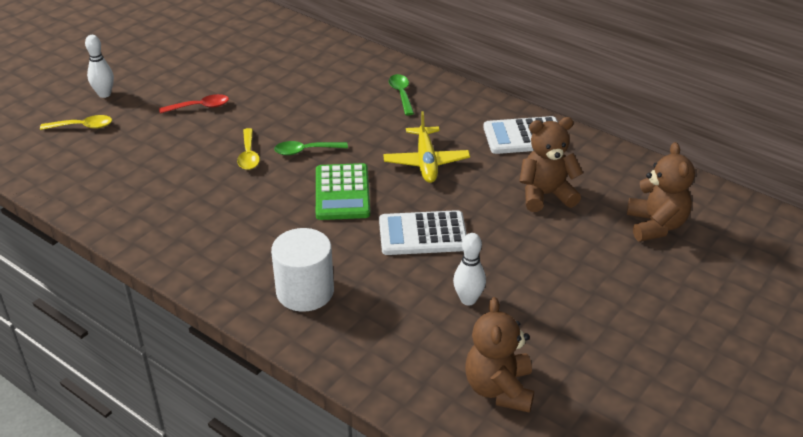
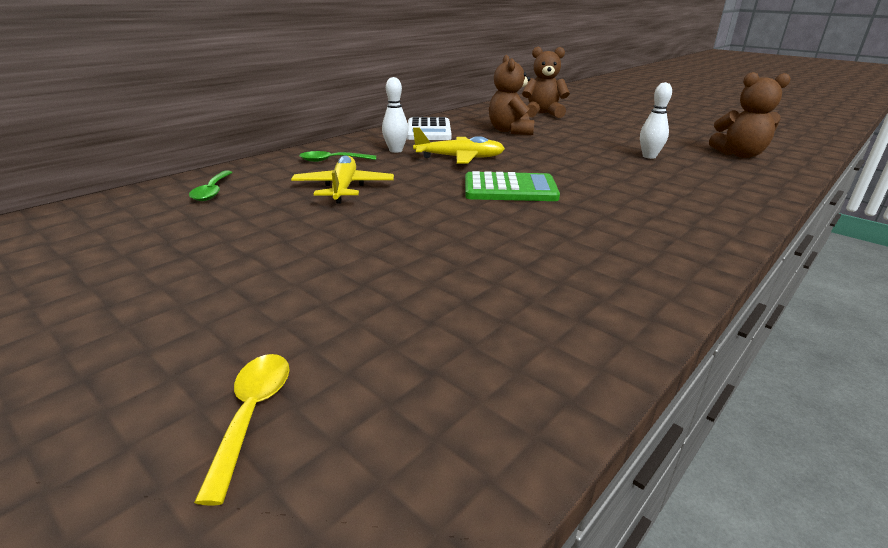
camera: 85 degrees left, 10 degrees down
white bowling pin [85,35,114,98] -> white bowling pin moved to [382,77,408,153]
red spoon [159,94,229,114] -> none
yellow spoon [237,128,260,170] -> none
white cylinder [271,228,334,312] -> none
green spoon [274,141,348,155] -> green spoon moved to [189,171,233,201]
white calculator [379,210,467,255] -> none
none -> yellow plane [291,155,394,204]

